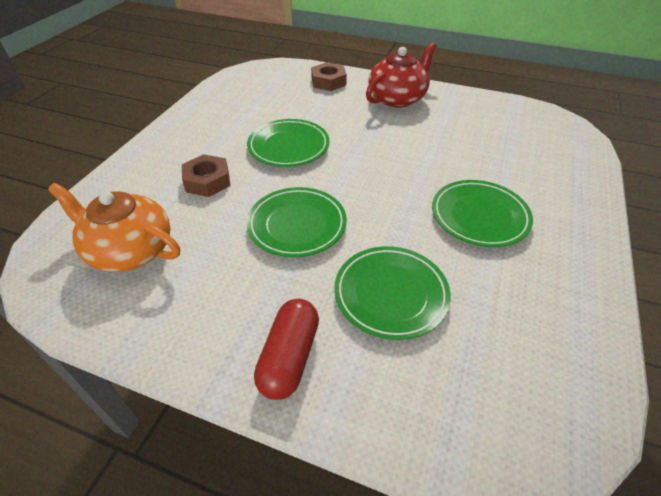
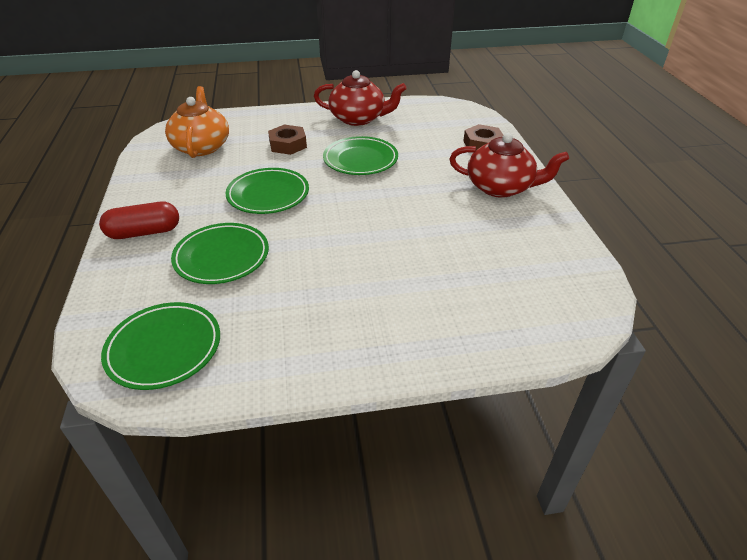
camera: 60 degrees right, 5 degrees down
green plate [432,180,533,247] -> green plate moved to [101,302,220,390]
none -> red teapot [314,70,407,126]

